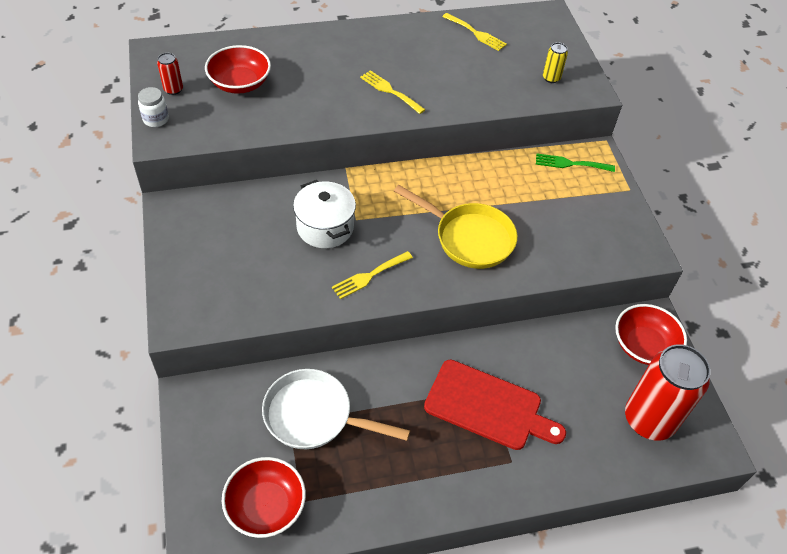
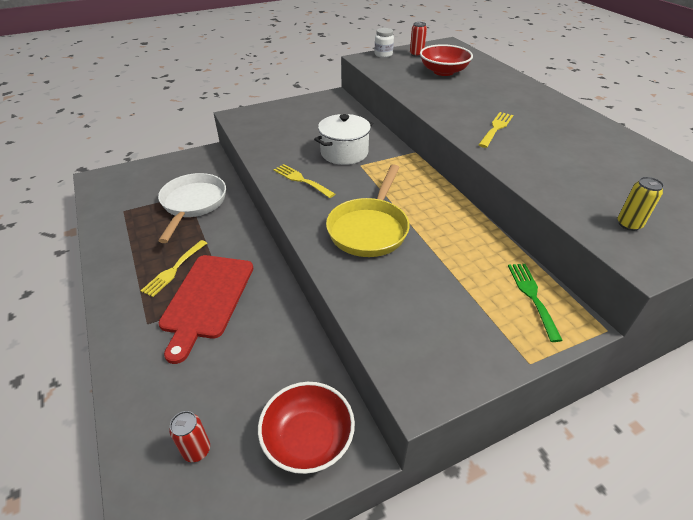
camera: 80 degrees right, 10 degrees down
red bowl [222,457,306,538] -> none
yellow fork [442,13,507,51] -> yellow fork moved to [141,240,207,297]
red can [625,344,711,441] -> red can [169,411,210,462], size x0.42

